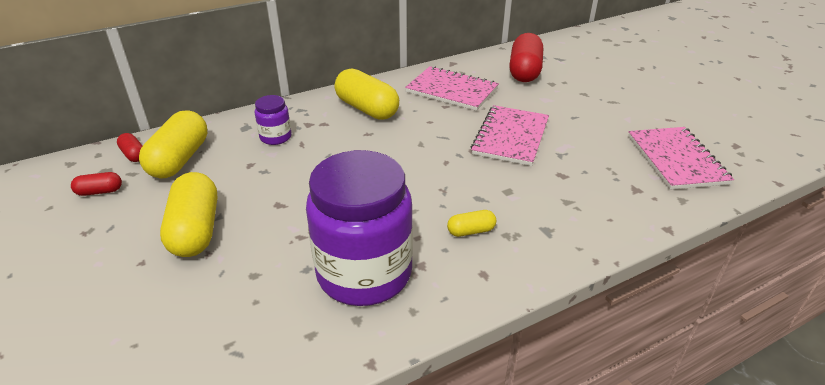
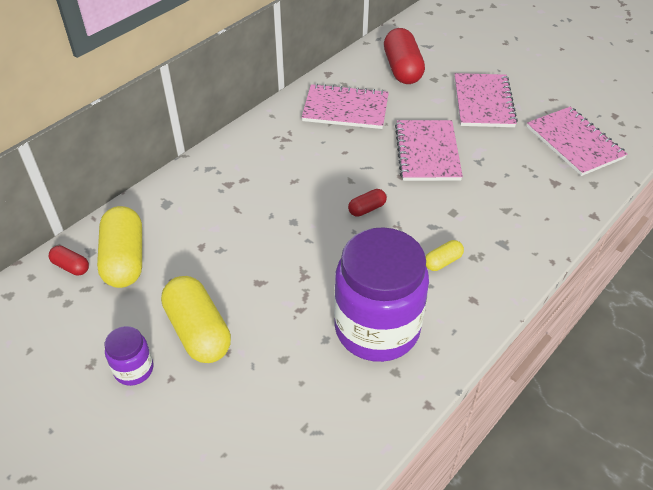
camera: 20 degrees left, 10 degrees up
red capsule [71,172,122,196] -> red capsule moved to [348,189,387,217]
purple jar [255,95,292,145] -> purple jar moved to [105,326,153,386]
yellow capsule [334,68,399,120] -> none
none -> pink notebook [455,73,518,127]

